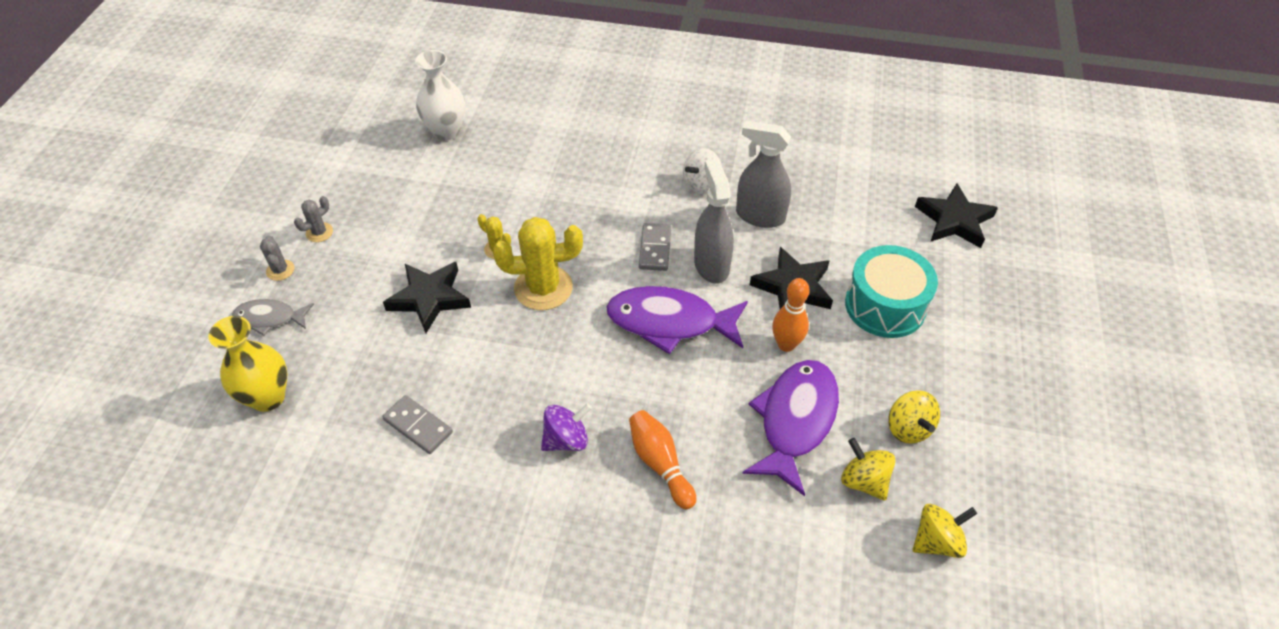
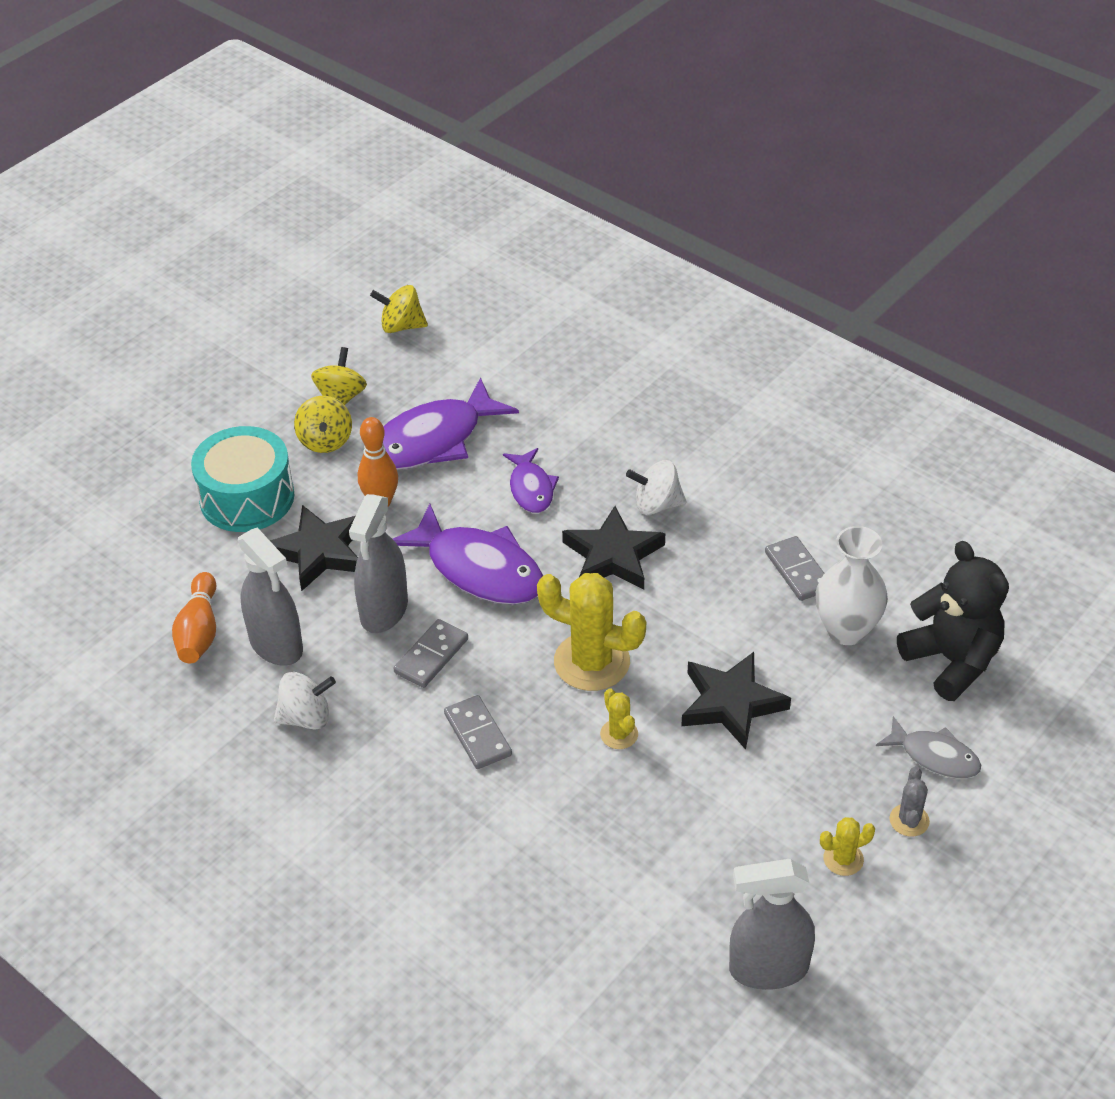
camera: 150 degrees left, 5 degrees down
yellow vase [208,316,287,412] -> black teddy bear [897,541,1009,701]
grey cactus [294,196,333,242] -> yellow cactus [820,817,875,876]
white vase [415,50,466,140] -> white vase moved to [816,526,888,645]
purple spinning top [541,403,592,451] -> white spinning top [626,460,686,515]
orange bowling pin [629,410,696,509] -> orange bowling pin moved to [172,572,216,663]
yellow spinning top [841,438,895,501] -> yellow spinning top moved to [294,396,352,453]
black star [915,183,998,248] -> black star moved to [562,506,665,589]
none -> grey domino [444,695,512,769]
none -> purple fish [503,448,559,513]
none -> grey spray bottle [729,859,815,990]

